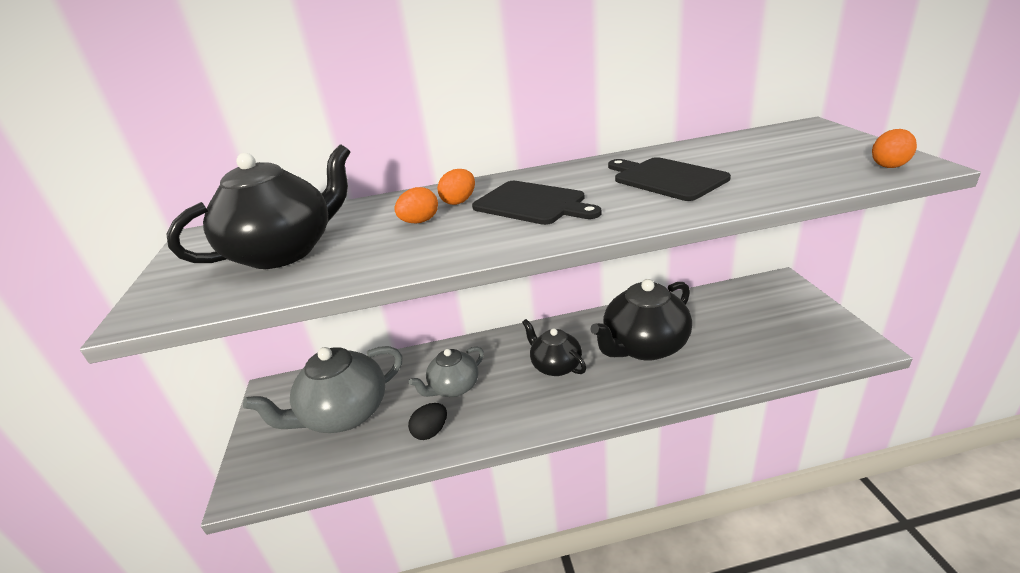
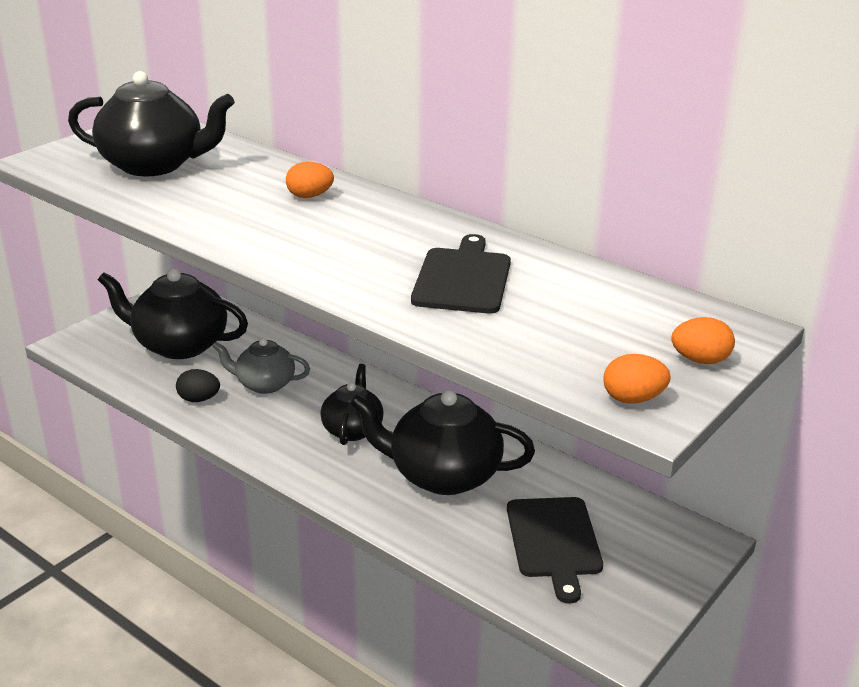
camera: 45 degrees right, 0 degrees up
grey teapot [243,346,402,433] -> black teapot [98,268,248,359]
orange egg [394,187,438,223] -> orange egg moved to [671,317,735,364]
black cutting board [472,181,602,225] -> black cutting board moved to [507,497,603,604]

